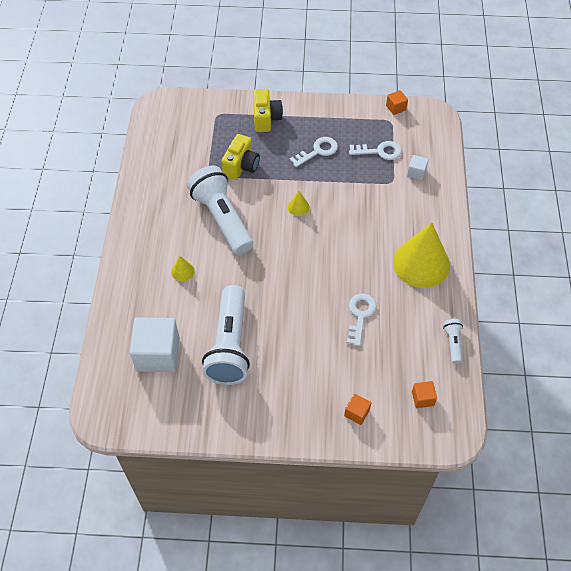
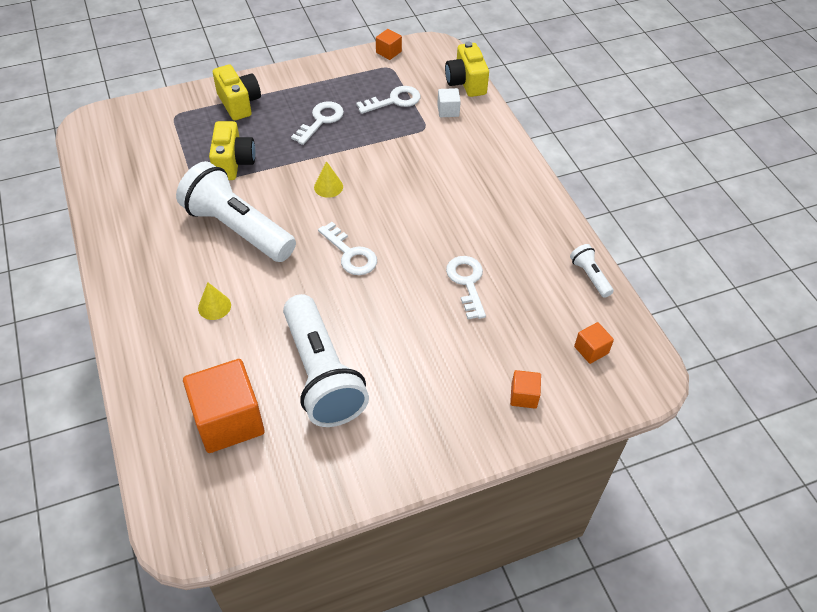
camera: 25 degrees left, 5 degrees down
white cube [130,317,180,372] -> orange cube [183,359,265,453]
yellow cone [393,223,450,288] -> none
none -> white key [318,222,377,275]
none -> yellow camera [445,41,489,97]

